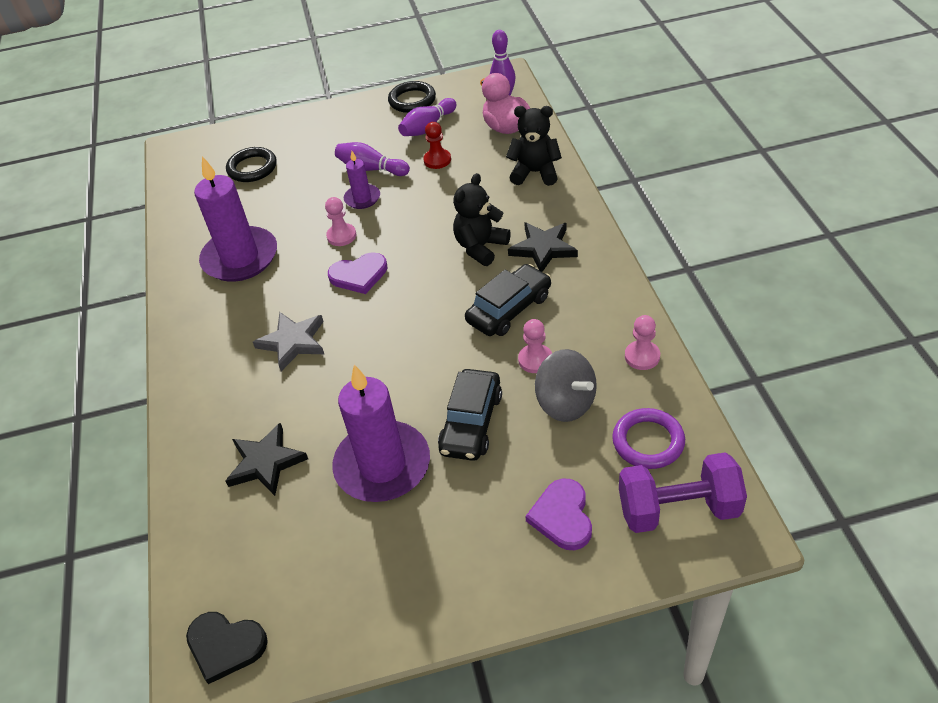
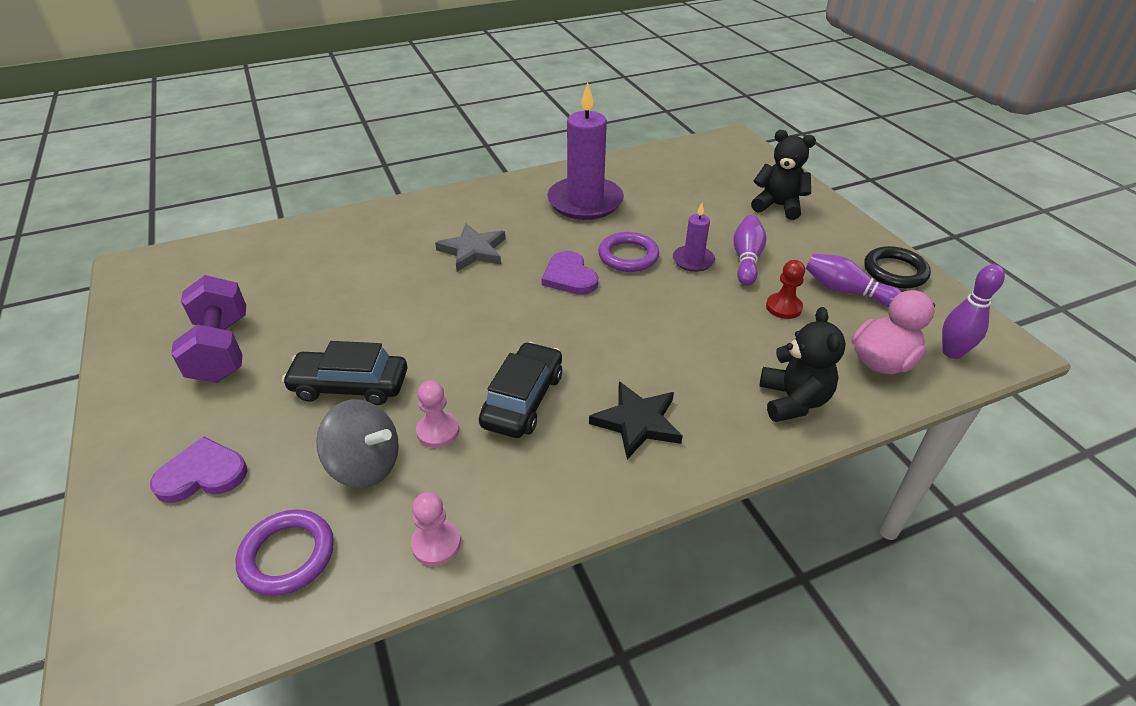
camera: 75 degrees right, 5 degrees down
black heart [186,612,268,684] -> none
black star [225,423,308,496] -> none
black ring [226,147,277,182] -> none
pink pawn [325,197,356,246] -> purple ring [598,232,659,272]
purple candle [332,364,430,502] -> none
black teddy bear [453,173,511,266] -> black teddy bear moved to [751,130,816,220]
black car [465,264,551,336] -> black car turned 105 degrees counterclockwise [479,342,562,438]
grey spinning top [535,349,597,422] -> grey spinning top turned 105 degrees counterclockwise [316,399,399,489]
purple dumbbell [619,452,747,533] -> purple dumbbell moved to [171,275,246,383]

